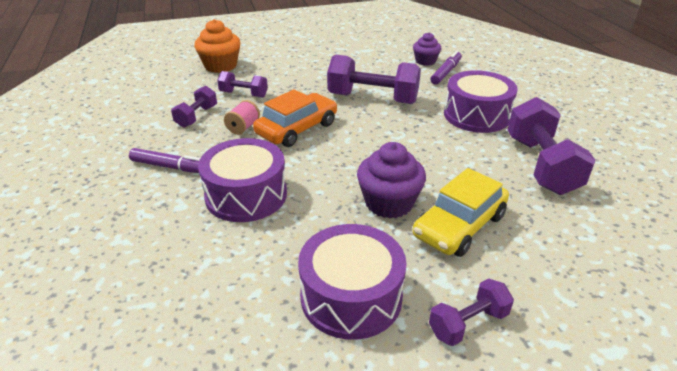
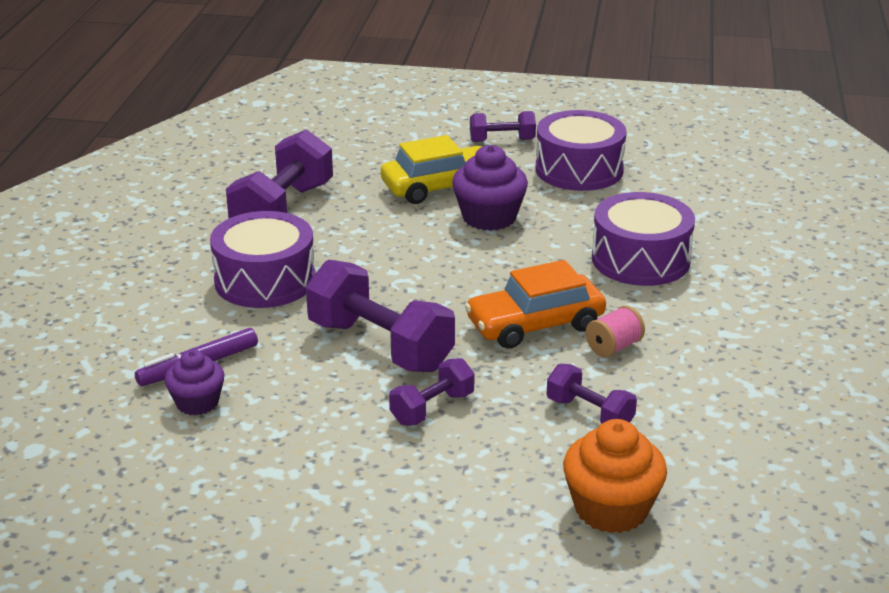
camera: 155 degrees left, 5 degrees down
purple marker [129,148,200,173] -> none
purple dumbbell [171,86,217,128] -> purple dumbbell moved to [389,358,475,425]

